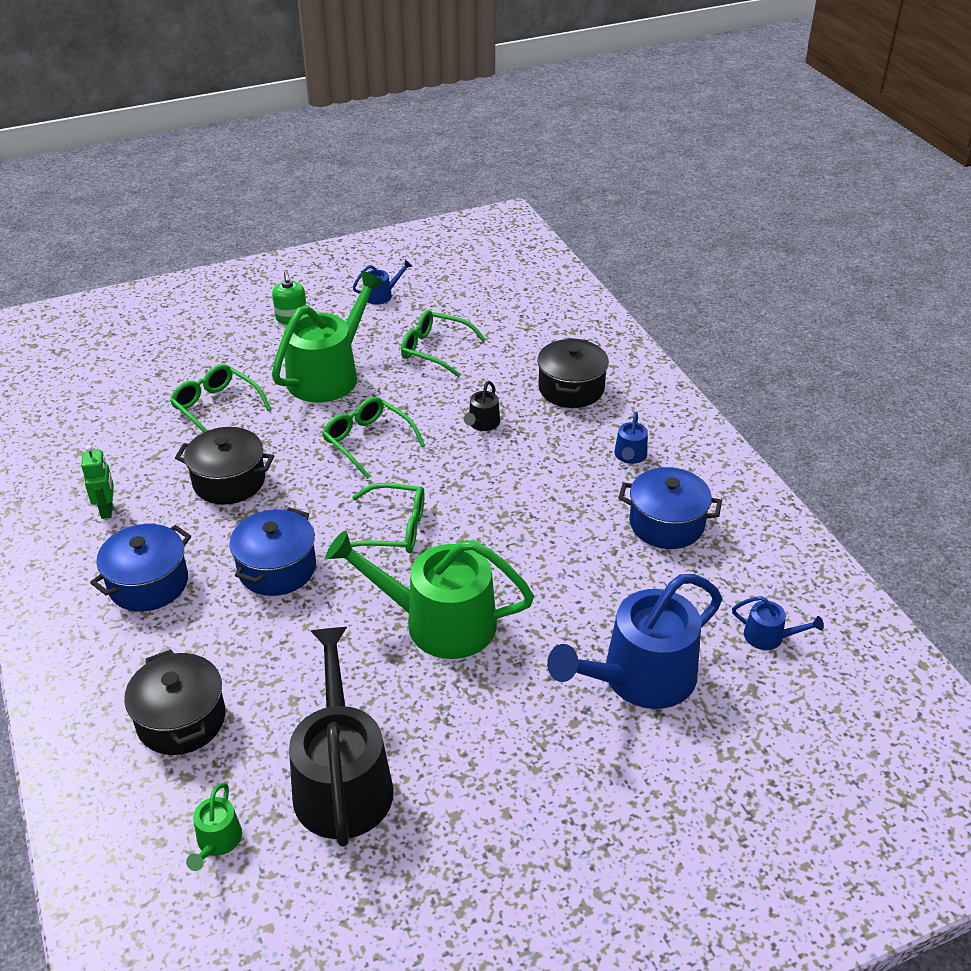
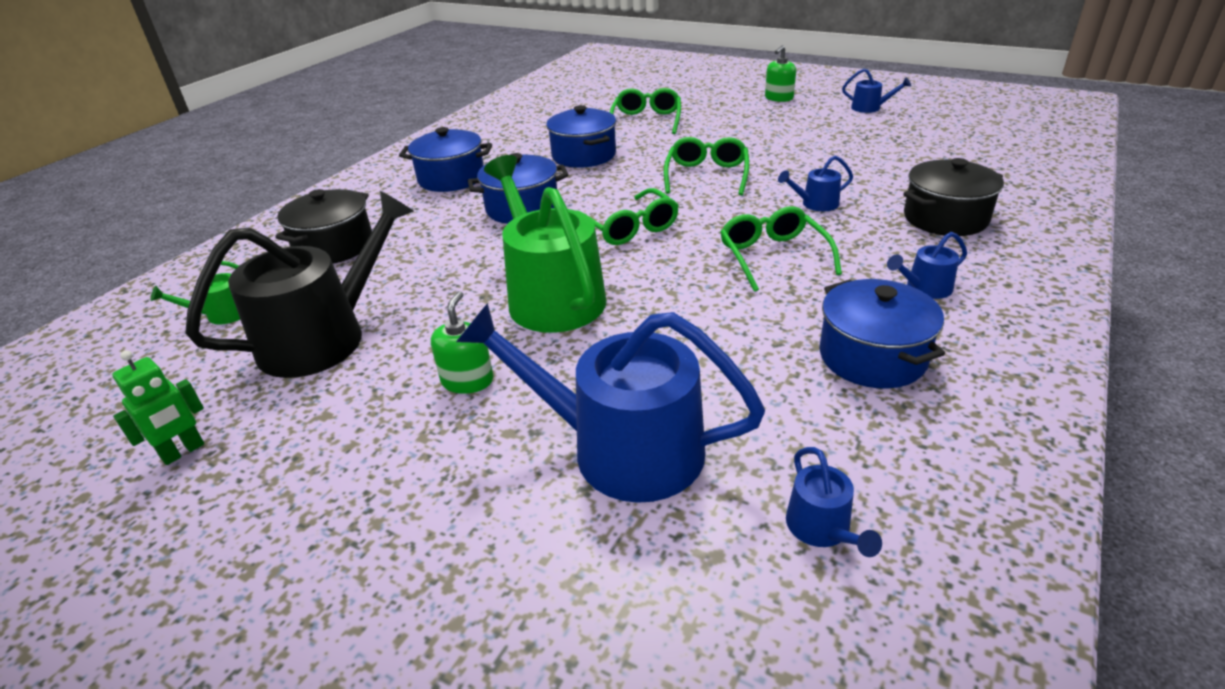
camera: 55 degrees right, 5 degrees down
green robot [81,446,114,519] -> green robot moved to [112,350,204,465]
black pot [175,427,274,505] -> blue pot [546,105,616,168]
green watering can [272,271,385,403] -> none
green glasses [401,310,486,377] -> green glasses moved to [720,206,842,292]
black watering can [464,381,500,431] -> blue watering can [778,156,853,211]
none -> green soap dispenser [431,291,493,394]

